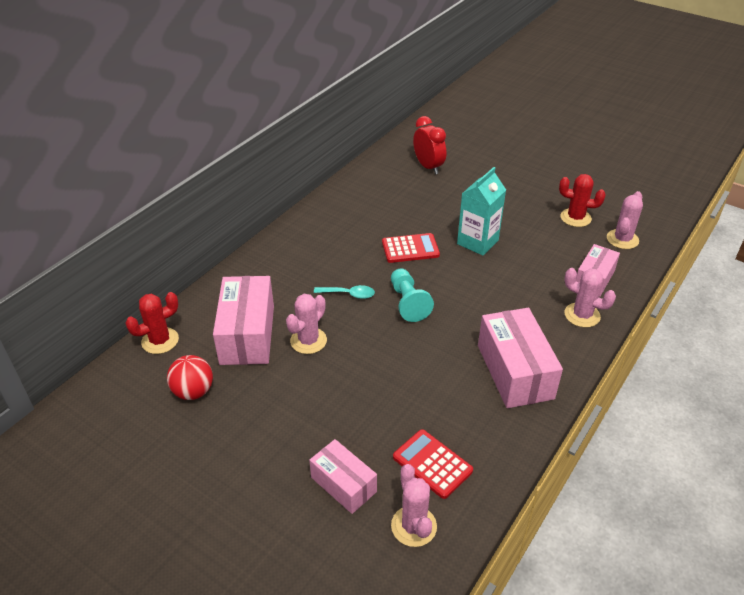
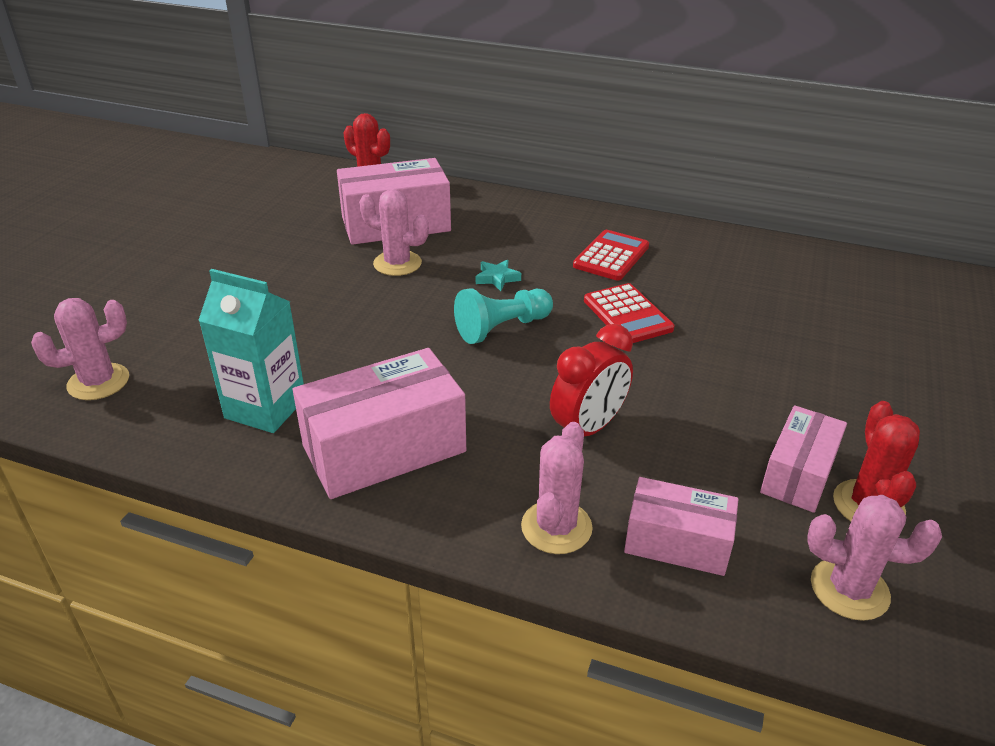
camera: 75 degrees right, 5 degrees down
red ball [167,355,213,400] -> none
pink box [309,439,377,514] -> pink box moved to [760,405,847,513]
turquoise spoon [314,285,375,299] -> turquoise star [476,260,521,291]
red calculator [393,429,473,499] -> red calculator moved to [573,230,649,281]
red clock [413,116,446,174] -> red clock moved to [550,324,633,436]
turquoise carton [457,167,506,256] -> turquoise carton moved to [198,269,304,433]

